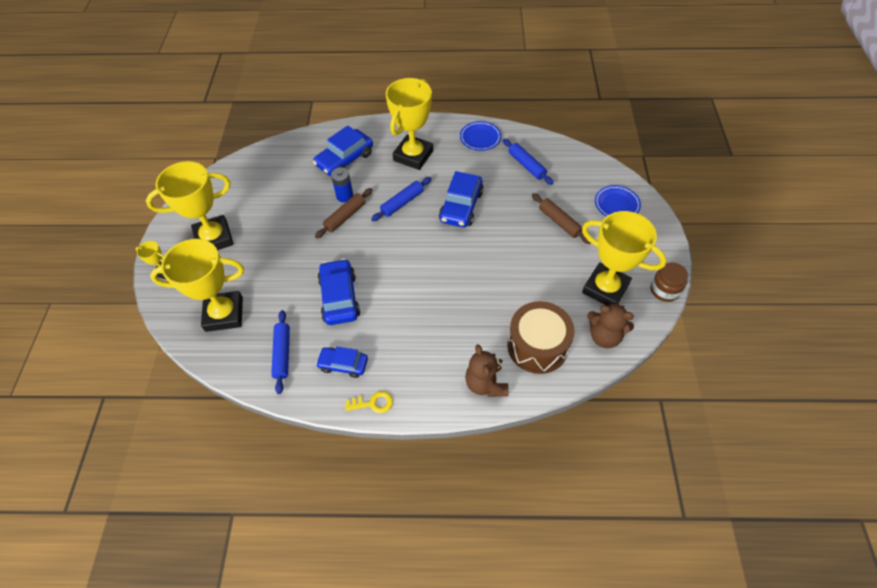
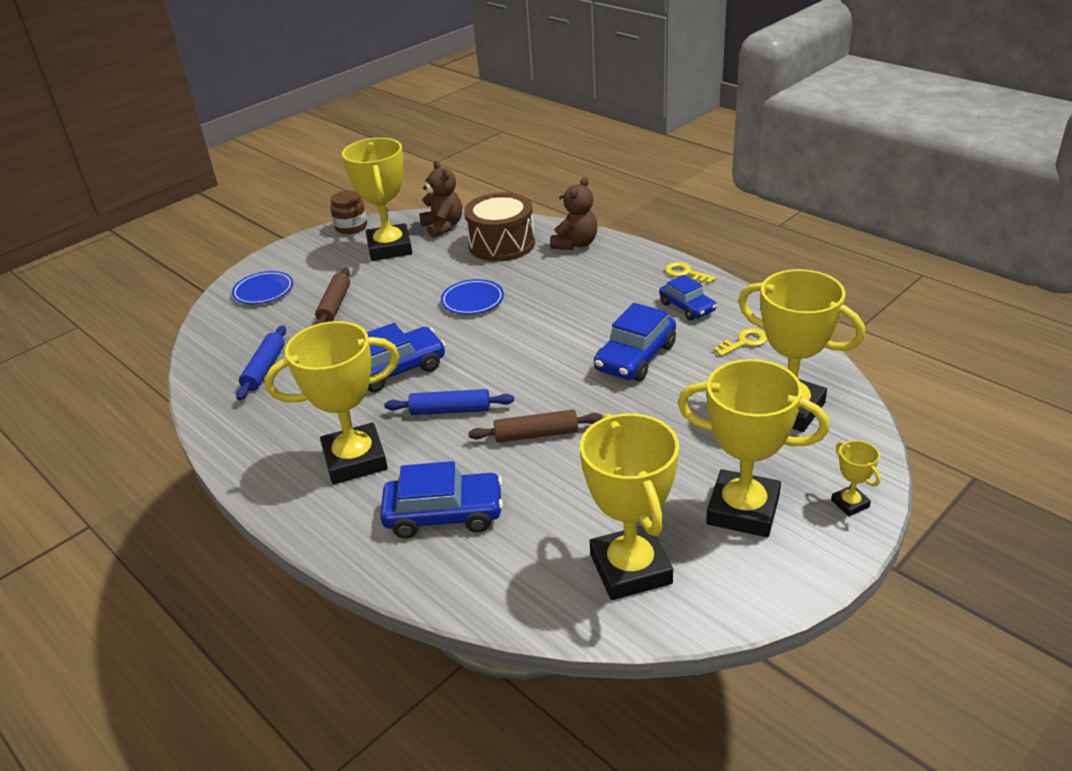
camera: 135 degrees left, 20 degrees down
blue rolling pin [271,310,290,394] -> yellow key [714,328,767,357]
blue battery [331,167,353,203] -> none
blue plate [460,121,501,151] -> blue plate moved to [441,279,504,314]
none -> yellow trophy [580,413,679,600]

